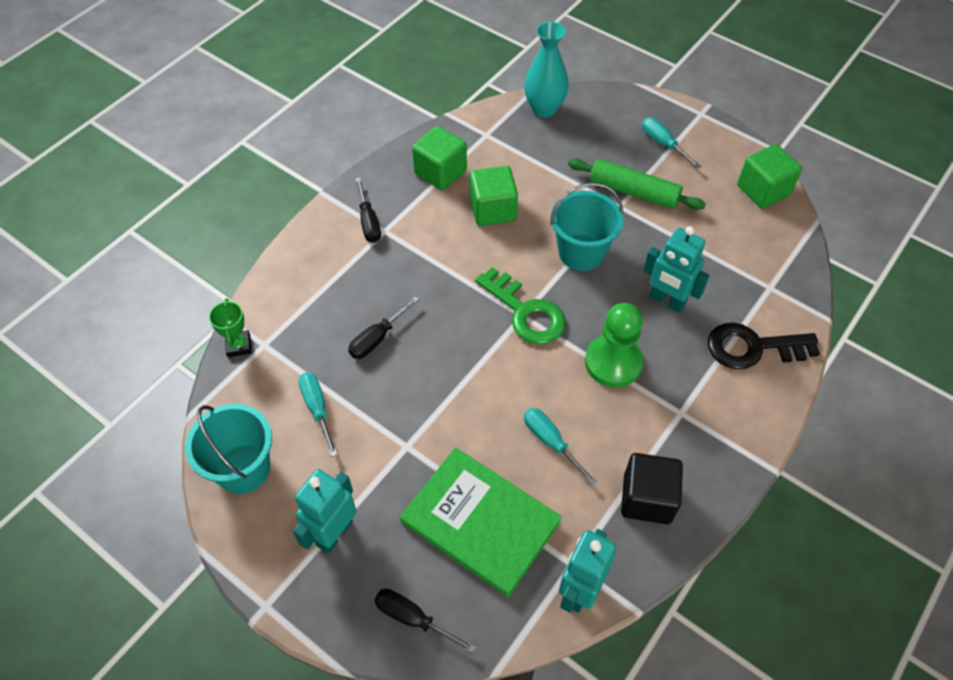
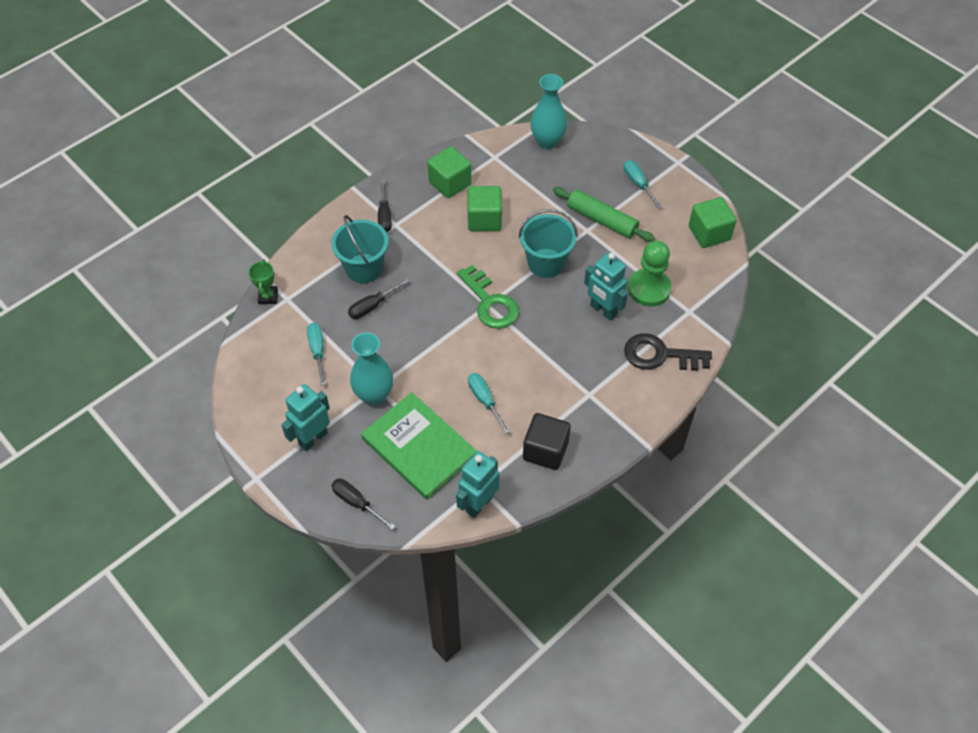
camera: 10 degrees right, 0 degrees up
turquoise bucket [185,404,272,494] -> turquoise bucket moved to [331,215,389,283]
green pawn [585,303,644,387] -> green pawn moved to [628,241,672,307]
none -> turquoise vase [350,333,393,405]

